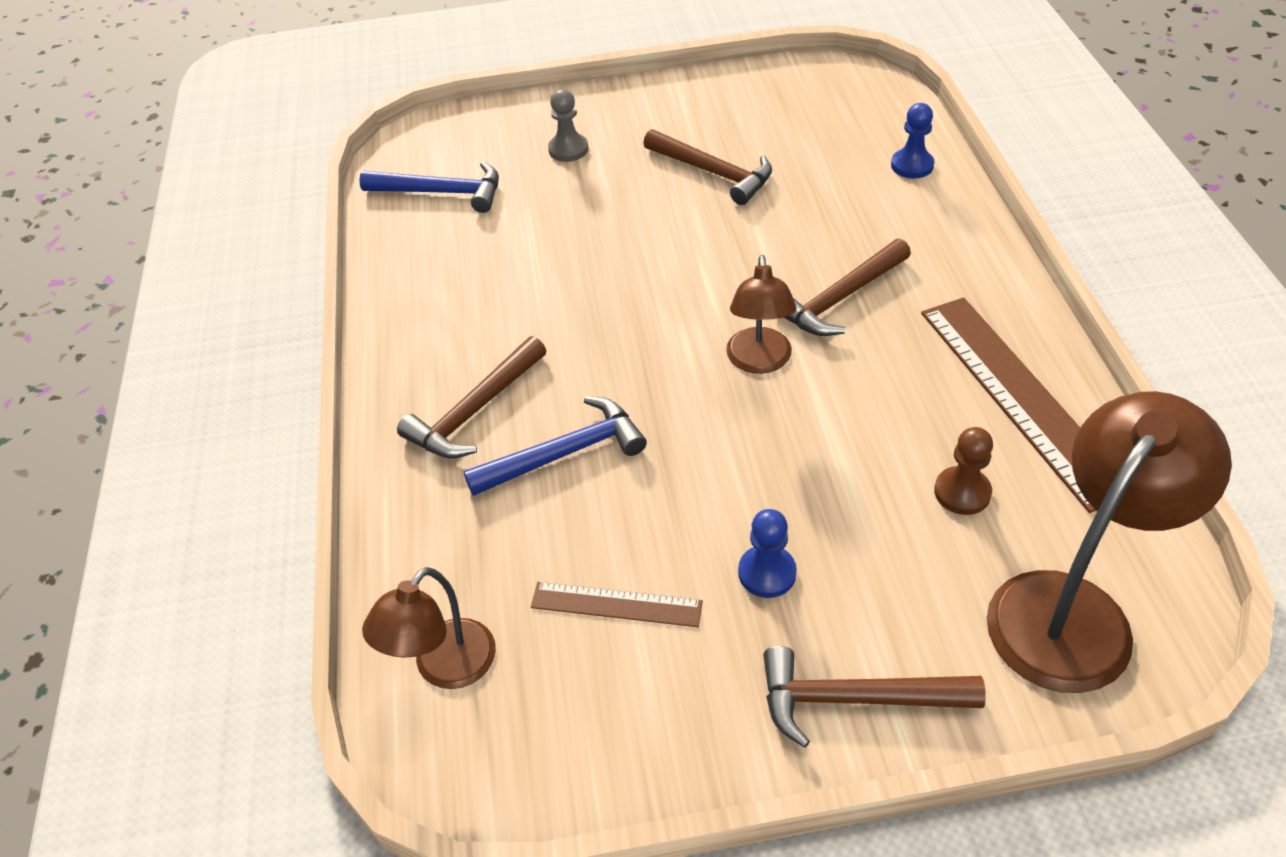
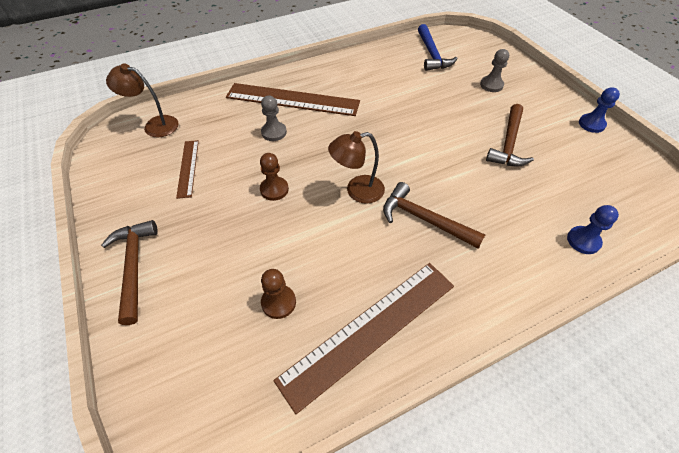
camera: 70 degrees right, 5 degrees up
brown hammer [397,336,546,459] -> brown ruler [226,83,360,116]
blue hammer [463,396,647,496] -> grey pawn [261,96,287,141]
blue pawn [738,509,797,598] -> blue pawn moved to [579,87,620,133]
brown lamp [987,391,1232,693] -> none
none -> brown pawn [260,153,289,201]

